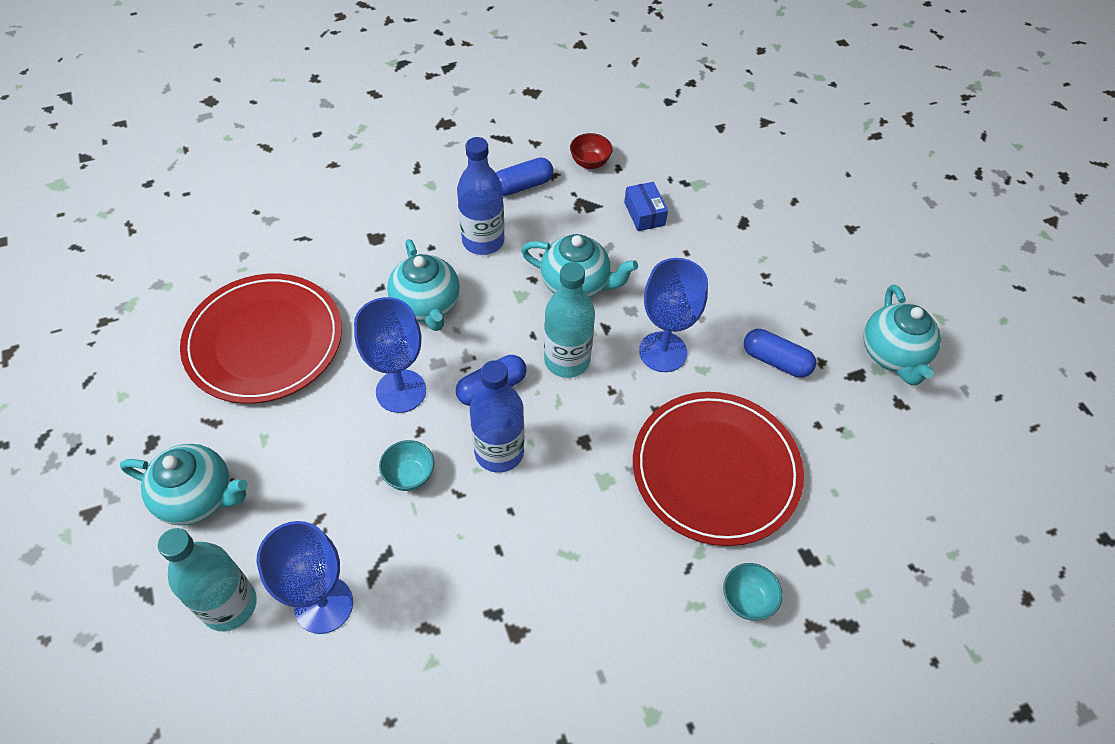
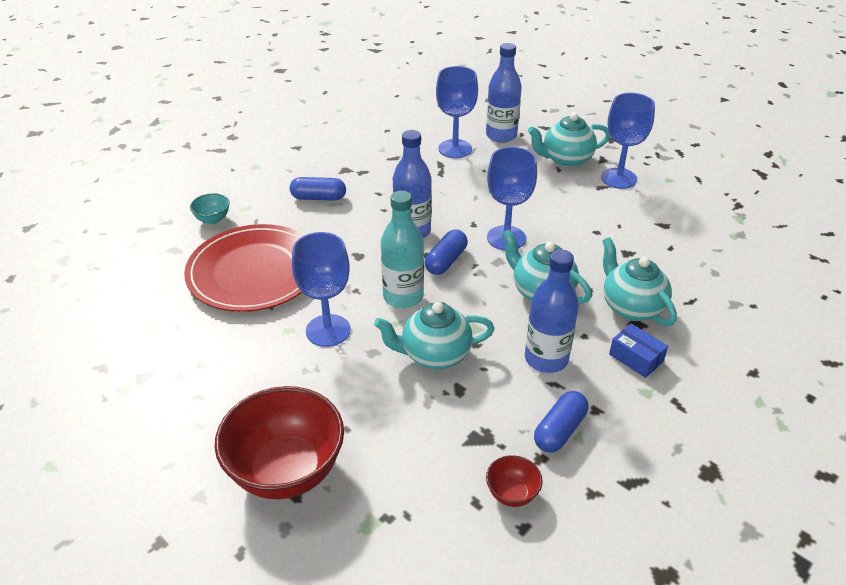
camera: 155 degrees right, 15 degrees down
turquoise bottle [158,528,257,632] -> blue bottle [486,43,522,143]
red plate [180,274,342,404] -> none
turquoise bowl [379,440,434,491] -> none
blue box [624,182,668,231] -> blue box moved to [609,323,668,378]
blue capsule [744,329,816,378] -> blue capsule moved to [290,177,346,201]
turquoise teapot [863,285,941,385] -> turquoise teapot moved to [602,237,677,326]
none -> red bowl [215,386,344,499]
none -> blue goblet [601,93,655,189]

